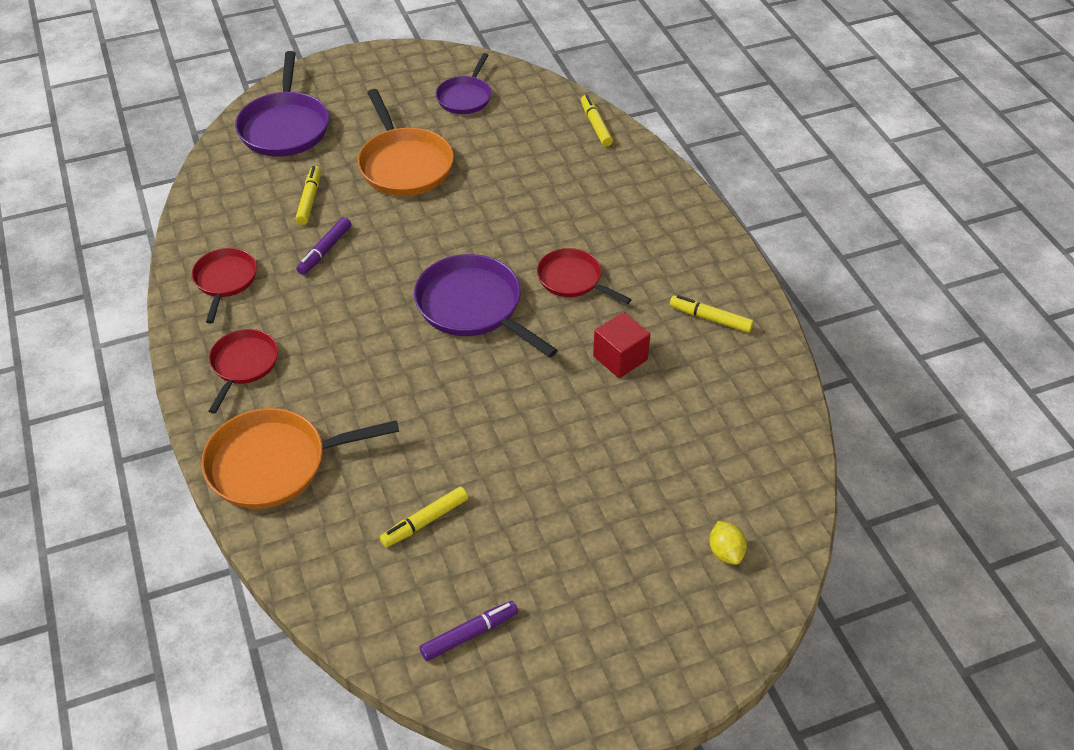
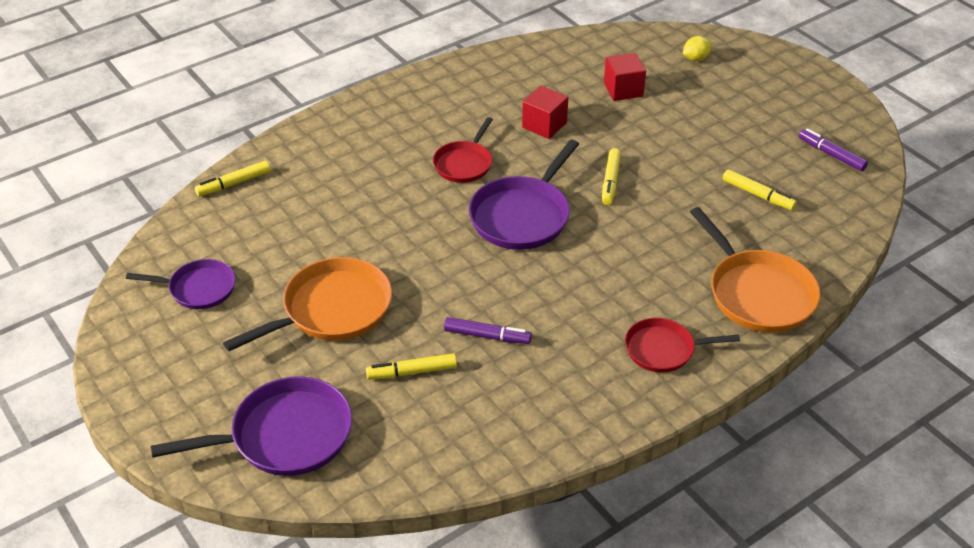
camera: 105 degrees left, 5 degrees down
red pan [192,248,257,324] -> none
yellow marker [670,295,754,333] -> yellow marker moved to [602,148,621,205]
none -> red cube [604,53,646,101]

